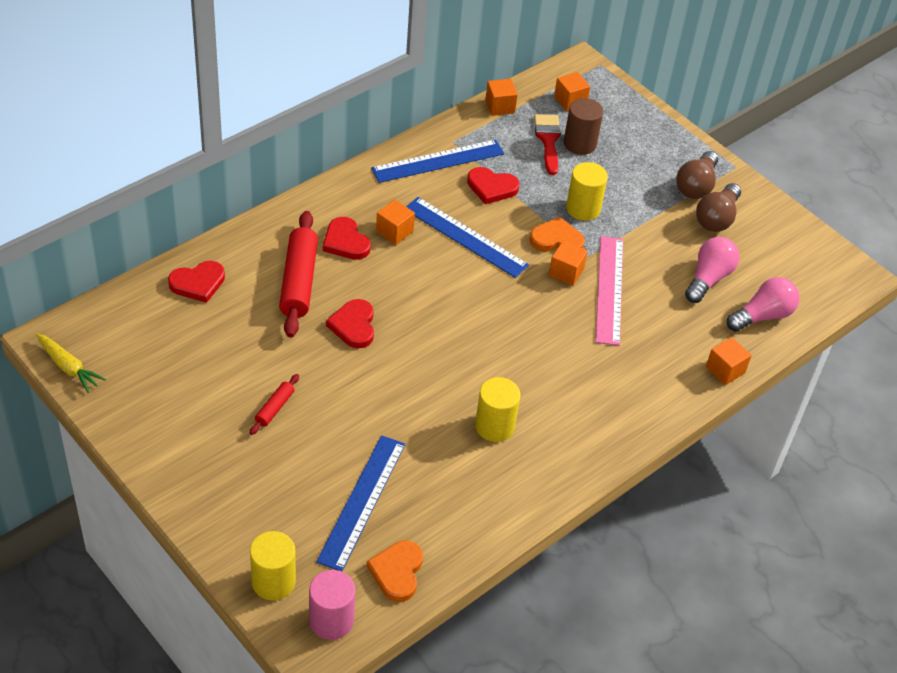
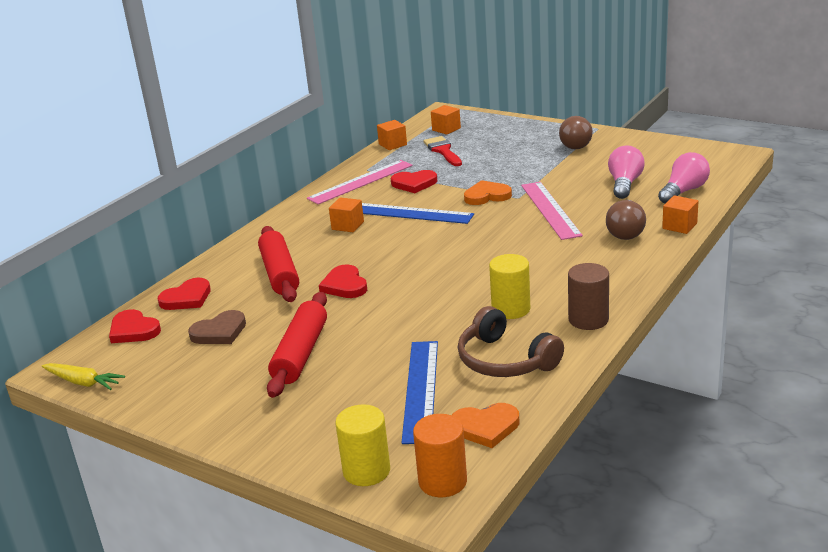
camera: 10 degrees left, 20 degrees down
red rolling pin [250,374,299,435] -> red rolling pin [267,292,327,398], size x2.07
pink cylinder [309,570,355,640] -> orange cylinder [413,414,467,497]
red heart [323,217,371,260] -> red heart moved to [109,309,161,343]
orange heart [367,541,423,602] -> orange heart turned 90 degrees counterclockwise [452,403,519,448]
blue ruler [371,139,504,183] -> pink ruler [307,160,413,204]
orange cube [549,240,588,286] -> none
brown cylinder [564,98,603,155] -> brown cylinder moved to [568,263,609,330]
yellow cylinder [566,162,608,221] -> none
brown light bulb [696,183,741,232] -> brown light bulb moved to [606,200,646,240]
none -> brown heart [188,310,246,344]
none -> brown headphones [458,306,564,377]

